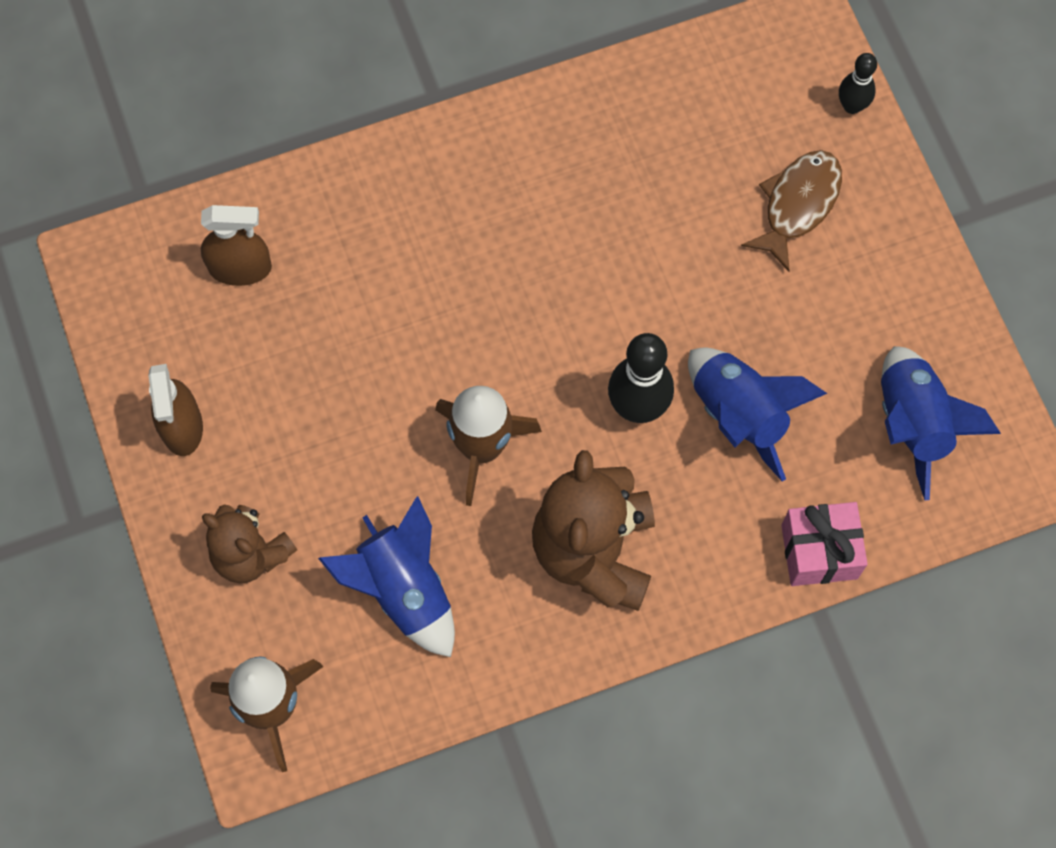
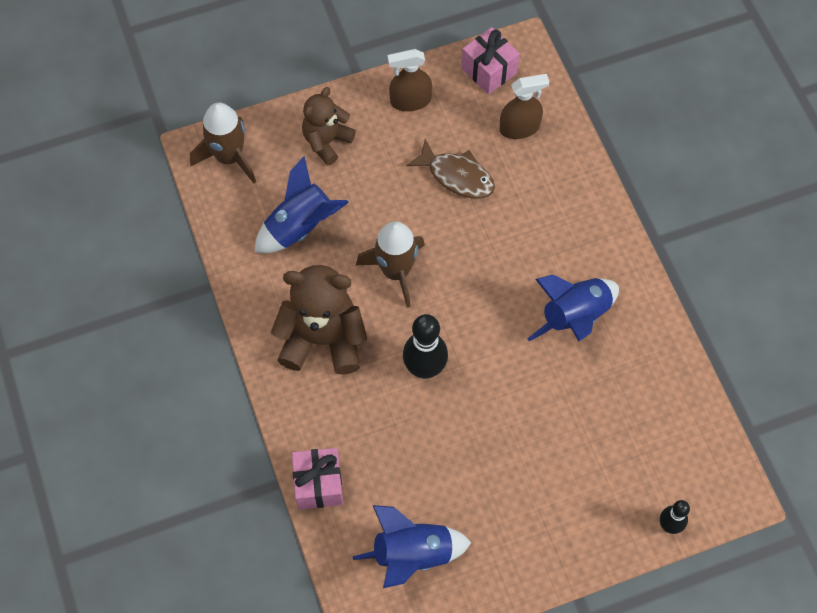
camera: 90 degrees right, 5 degrees down
brown spray bottle [201,205,272,286] -> brown spray bottle turned 105 degrees counterclockwise [500,74,549,139]
blue rocket [688,348,827,482] -> blue rocket moved to [527,275,619,342]
brown fish [741,150,842,272] -> brown fish moved to [406,139,495,199]
none -> pink gift [461,27,520,94]

